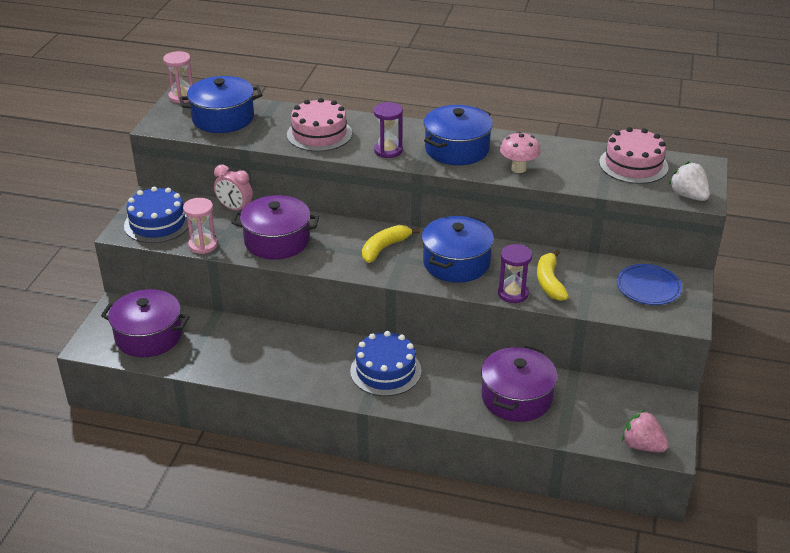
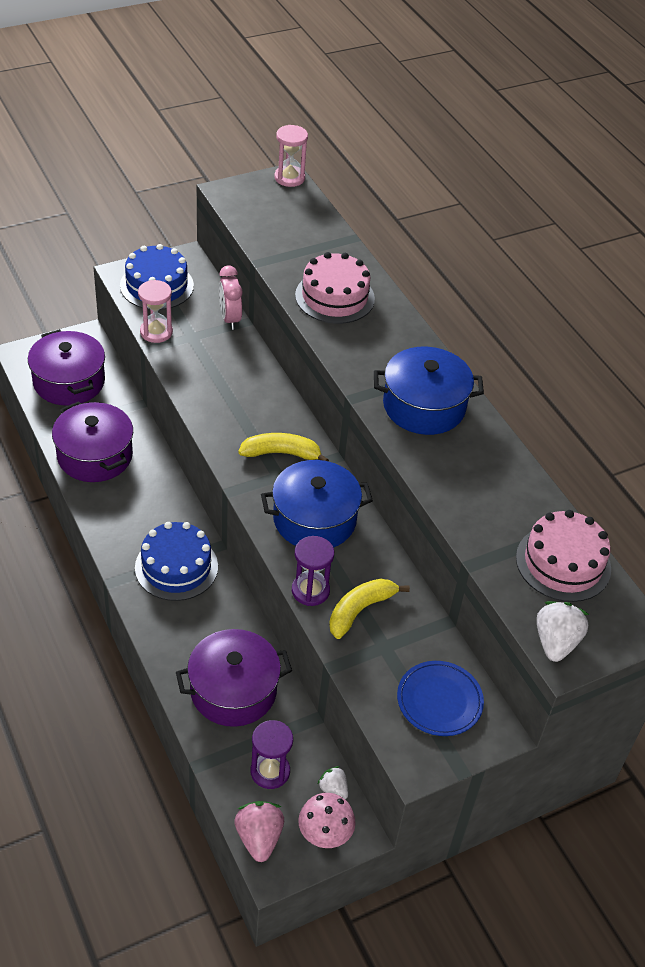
camera: 45 degrees right, 10 degrees up
blue pot [179,76,262,133] -> none
purple pot [232,195,319,259] -> purple pot moved to [52,401,133,482]
purple hourglass [374,102,403,158] -> purple hourglass moved to [251,720,293,789]
pink mushroom [500,132,541,173] -> pink mushroom moved to [298,793,356,848]
none -> white strawberry [318,766,348,799]

